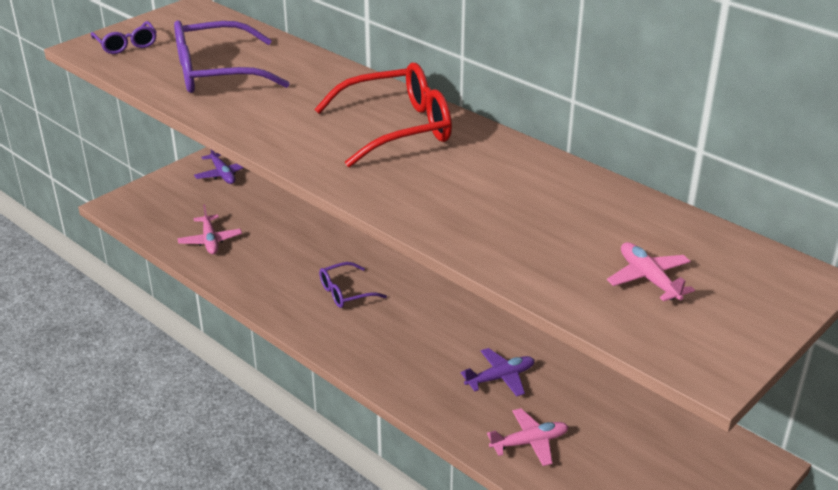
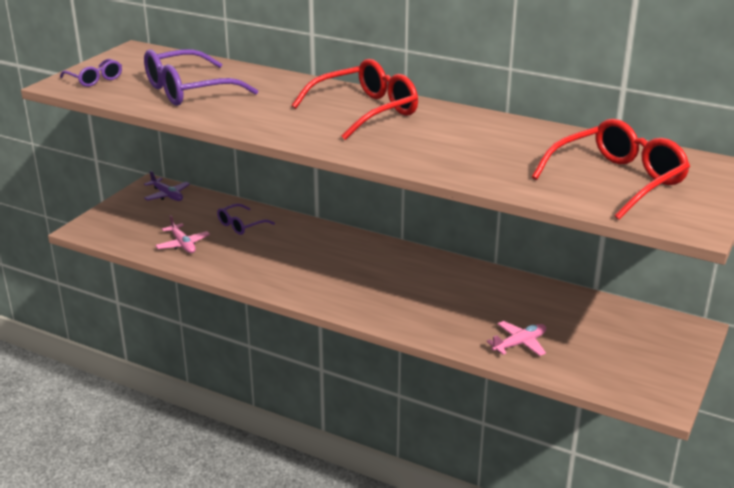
camera: 15 degrees left, 5 degrees down
purple glasses [319,262,387,308] -> purple glasses moved to [217,204,275,235]
purple plane [461,348,535,397] -> none
pink plane [607,242,695,301] -> red glasses [532,119,690,220]

